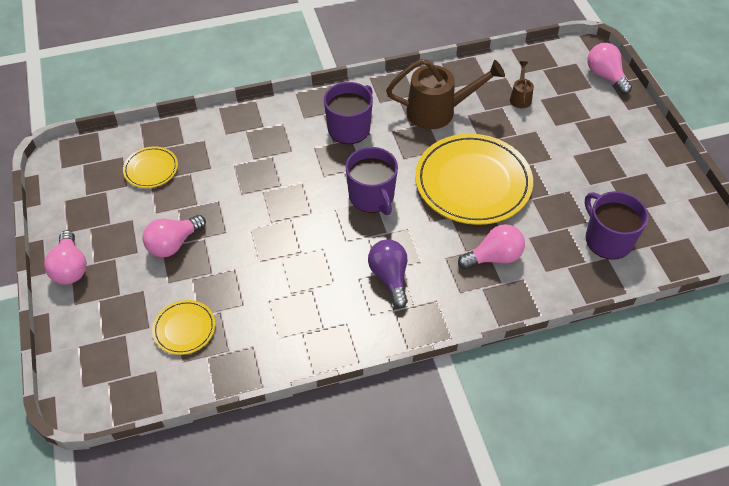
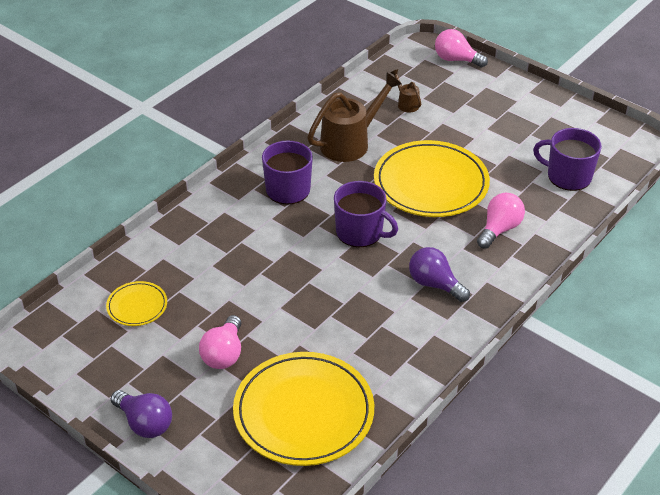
camera: 35 degrees left, 10 degrees down
pink light bulb [44,230,87,285] -> purple light bulb [111,390,172,438]
yellow plate [152,300,215,355] -> yellow plate [233,352,374,466], size x2.13

